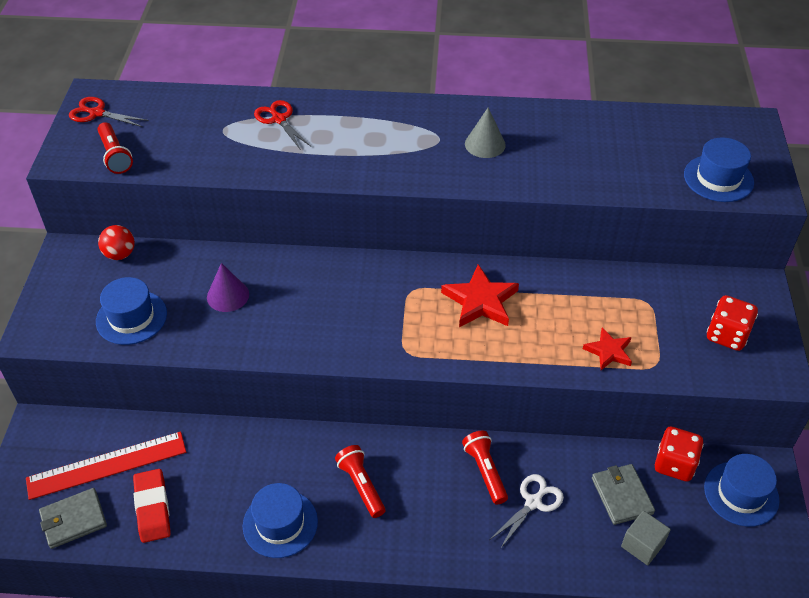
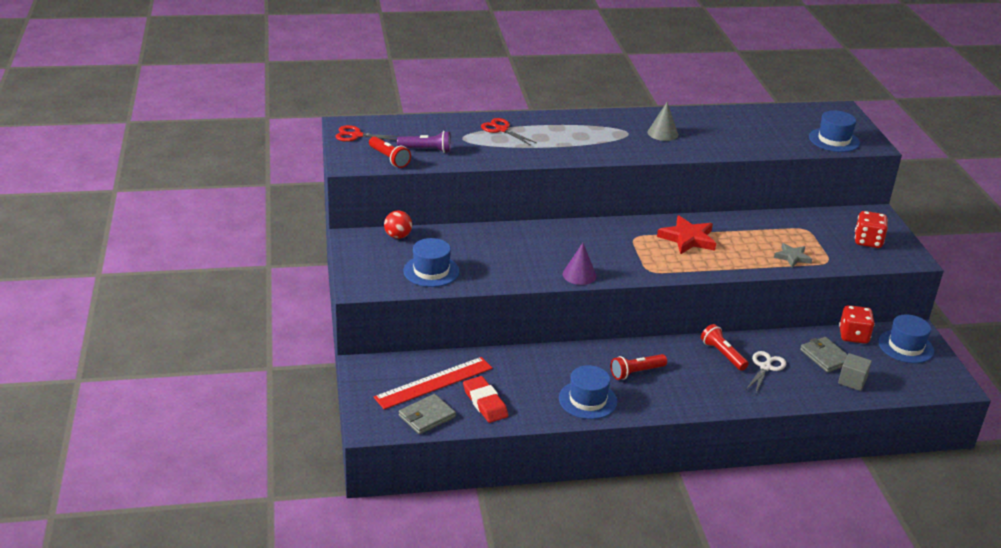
camera: 15 degrees left, 15 degrees down
purple cone [207,263,249,312] -> purple cone moved to [563,243,597,285]
red flashlight [335,445,386,518] -> red flashlight turned 75 degrees counterclockwise [611,354,667,380]
red star [583,328,632,370] -> grey star [774,243,812,268]
none -> purple flashlight [397,131,451,153]

